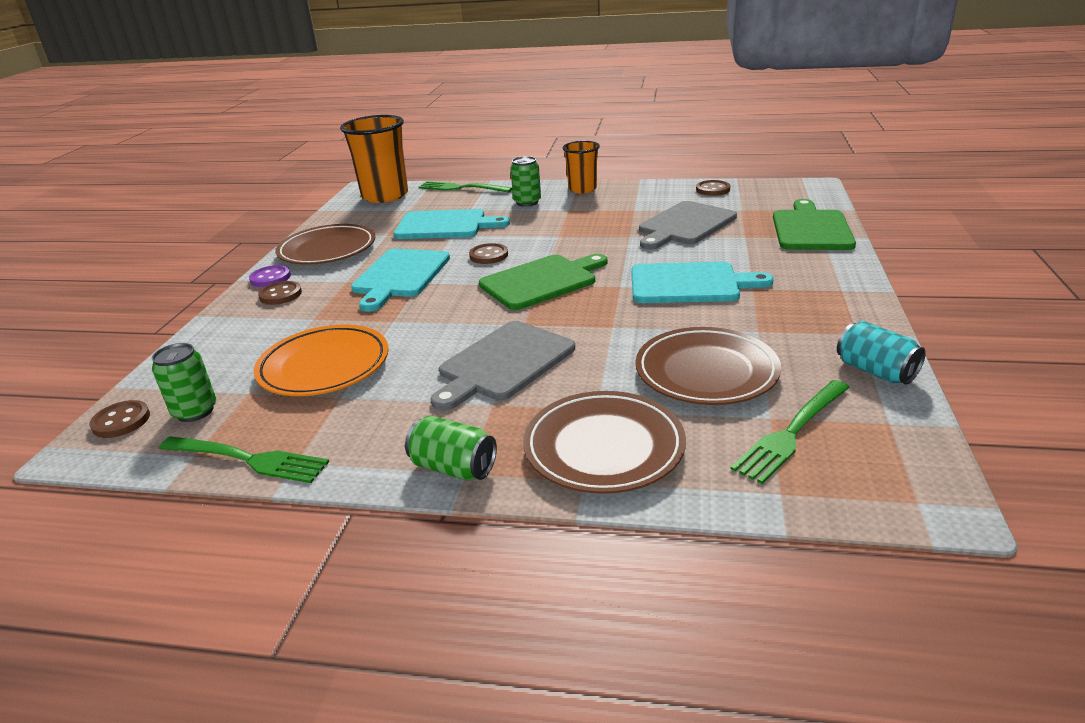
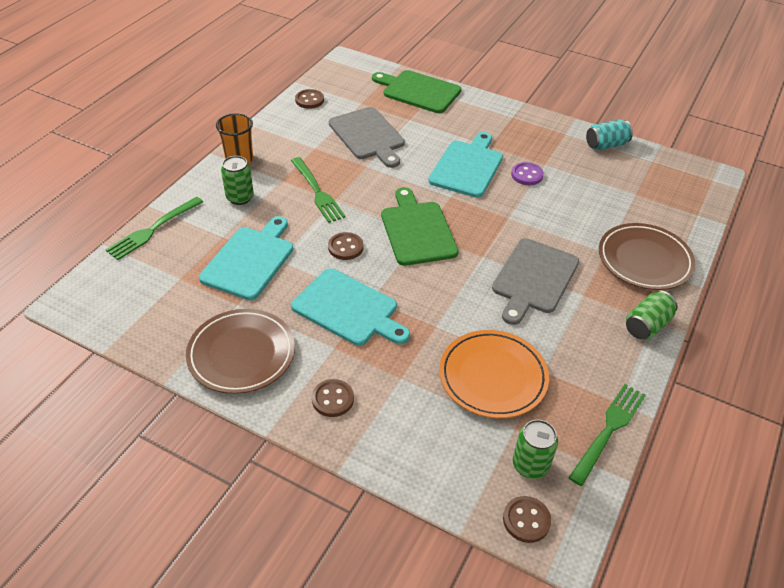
camera: 75 degrees left, 15 degrees up
purple button [249,265,291,287] -> purple button moved to [511,162,544,185]
orange cup [340,115,408,203] -> none
grey cutting board [430,321,575,411] -> grey cutting board turned 60 degrees clockwise [492,238,579,325]
brown plate [635,327,781,405] -> none
green fork [731,380,850,484] -> green fork moved to [291,157,346,223]

